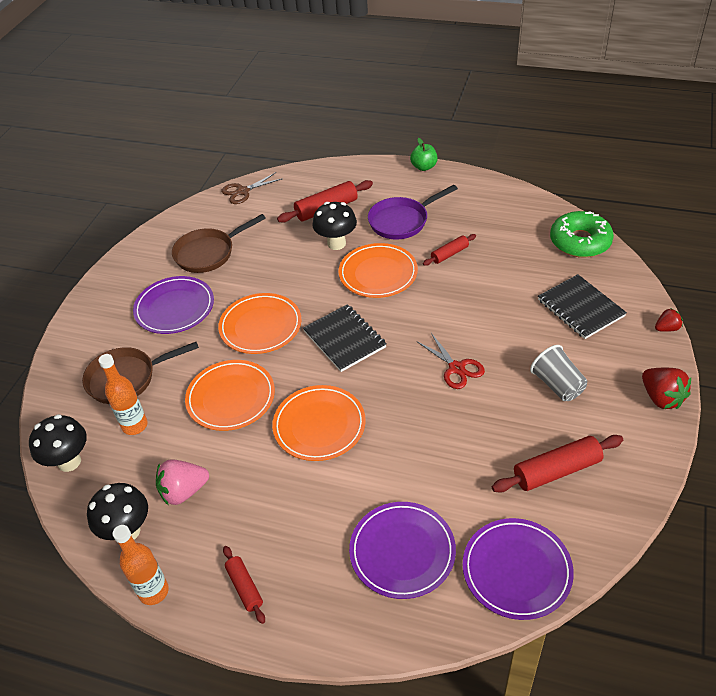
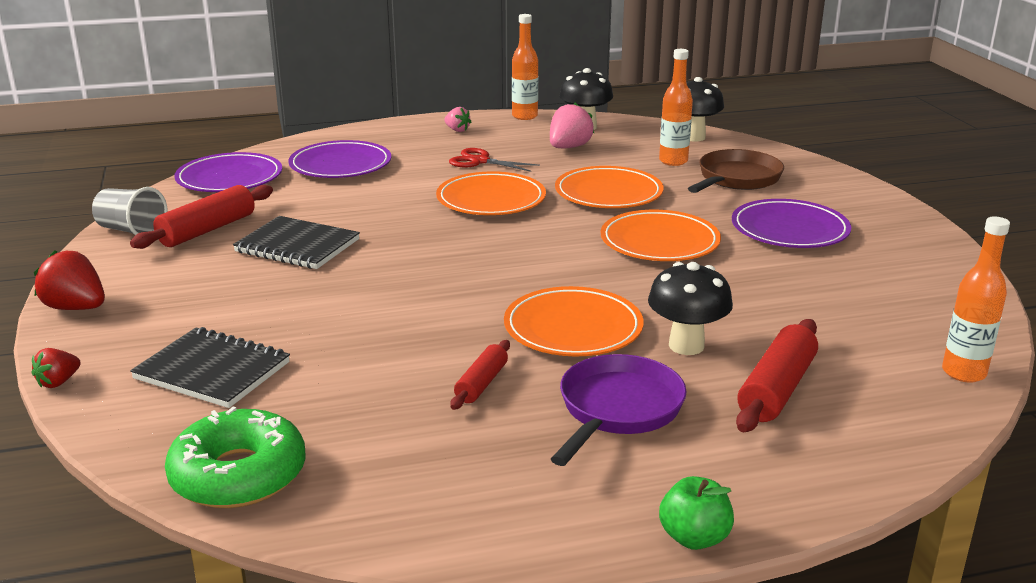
camera: 145 degrees right, 20 degrees down
brown pan [172,214,266,273] -> none
brown scissors [221,172,283,204] -> orange bottle [942,217,1010,383]
red rolling pin [223,546,265,624] -> pink strawberry [444,107,472,132]
black notebook [303,304,387,372] -> black notebook moved to [233,216,360,269]
red scissors [418,333,485,389] -> red scissors moved to [449,148,540,172]
grey cup [530,345,587,401] -> grey cup moved to [92,187,168,235]

